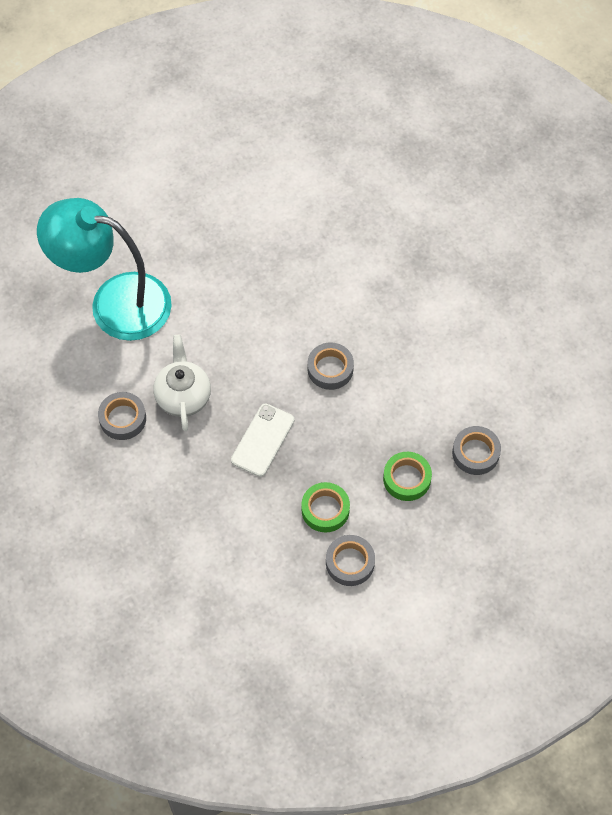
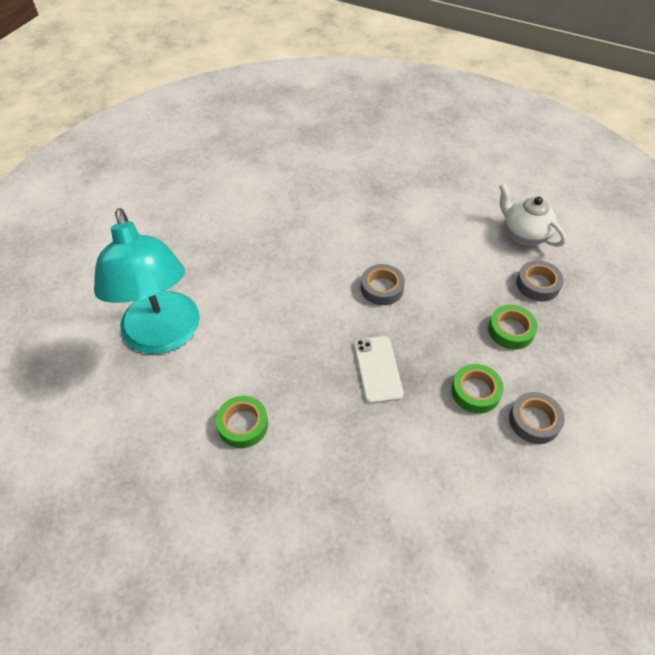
camera: 35 degrees left, 10 degrees down
turquoise lamp [37,198,172,341] -> turquoise lamp turned 90 degrees counterclockwise [94,208,200,354]
grey tape [98,392,146,440] -> green tape [216,396,268,448]
white teapot [153,335,211,431] -> white teapot moved to [499,183,566,247]

